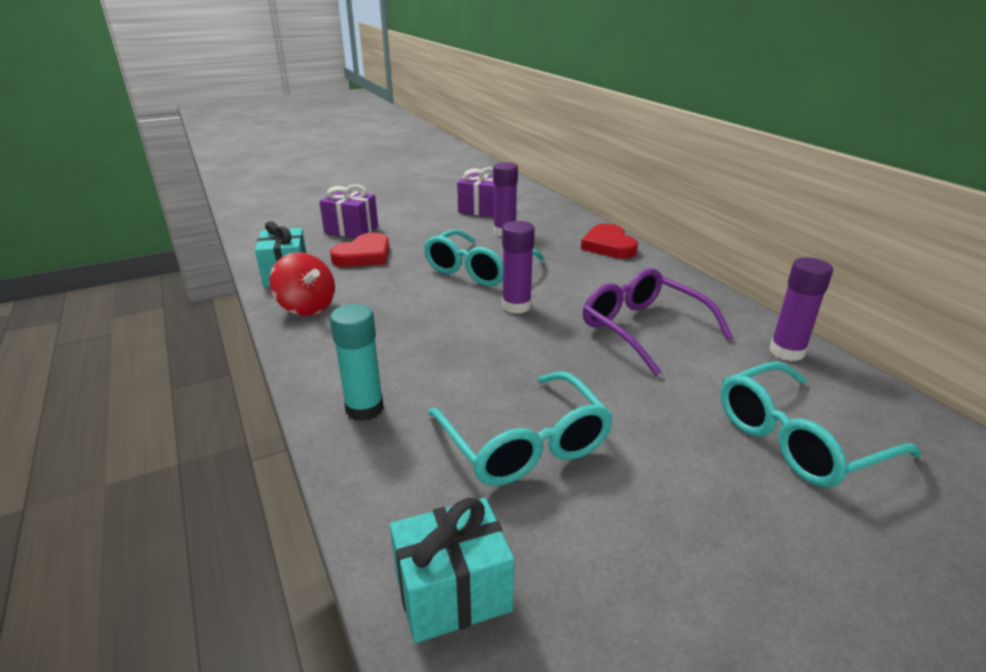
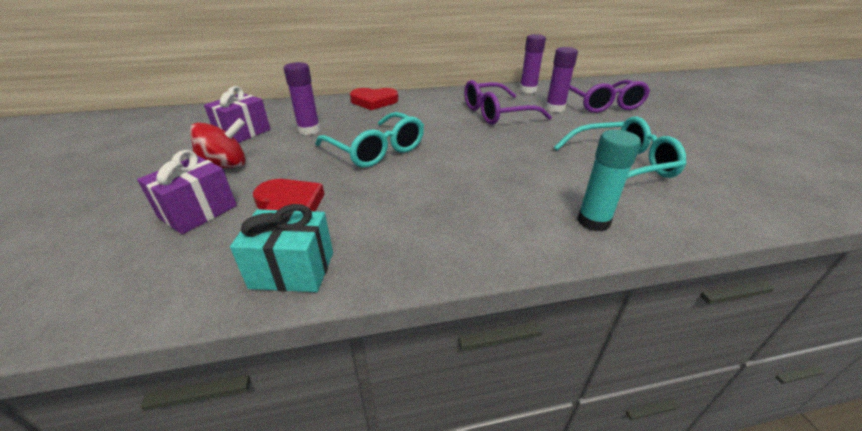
camera: 75 degrees left, 5 degrees up
red spinning top [269,252,335,316] -> red spinning top moved to [190,118,246,168]
turquoise gift [390,497,514,643] -> none
purple glue stick [502,221,535,314] -> purple glue stick moved to [545,47,578,112]
turquoise glasses [720,361,921,487] -> purple glasses [569,80,650,113]

